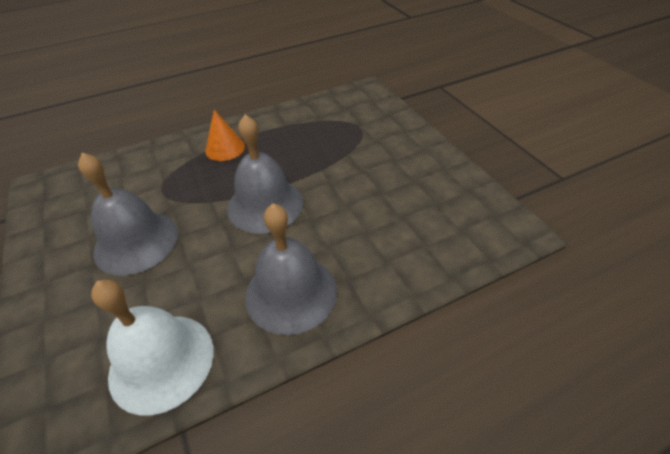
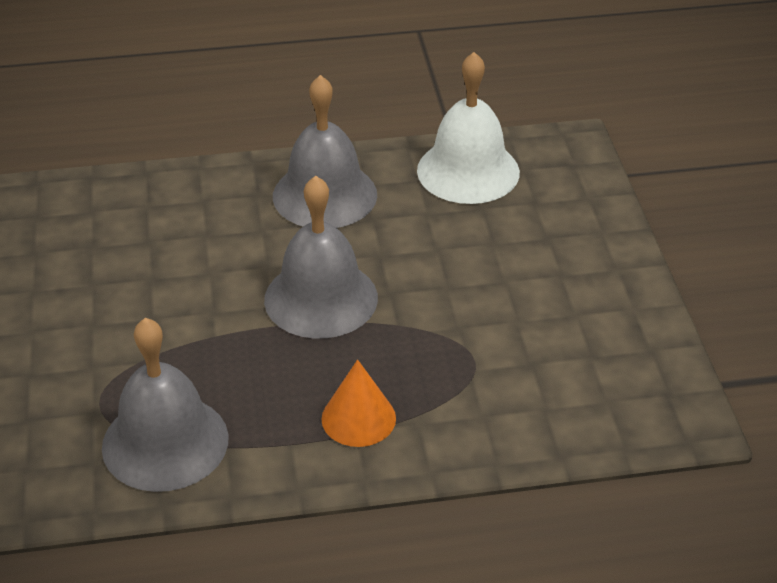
camera: 165 degrees left, 5 degrees down
grey bell [78,153,178,276] -> grey bell moved to [102,318,229,492]

